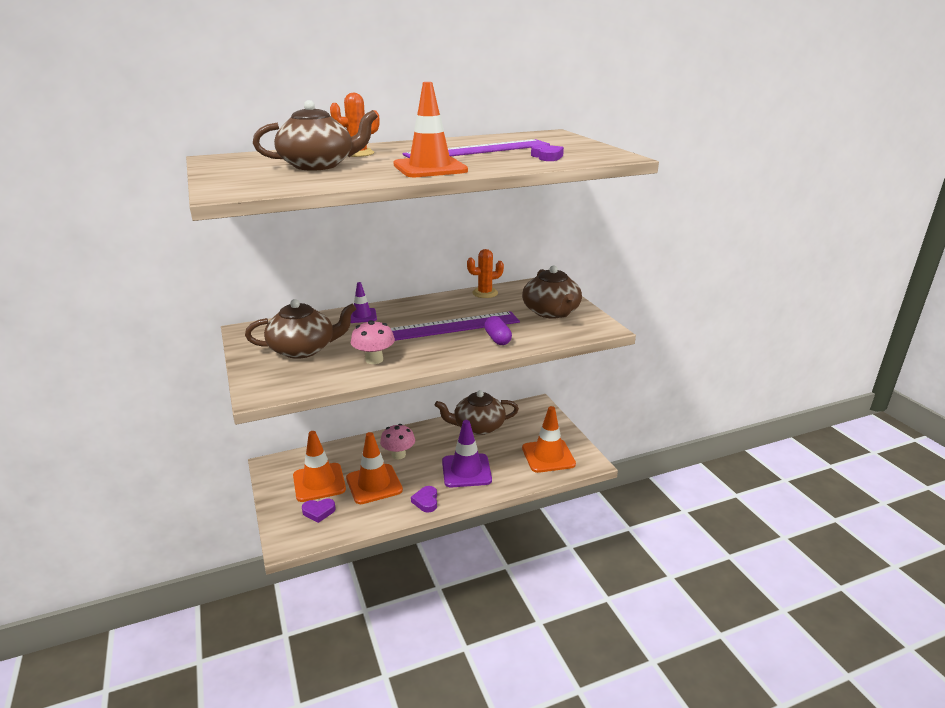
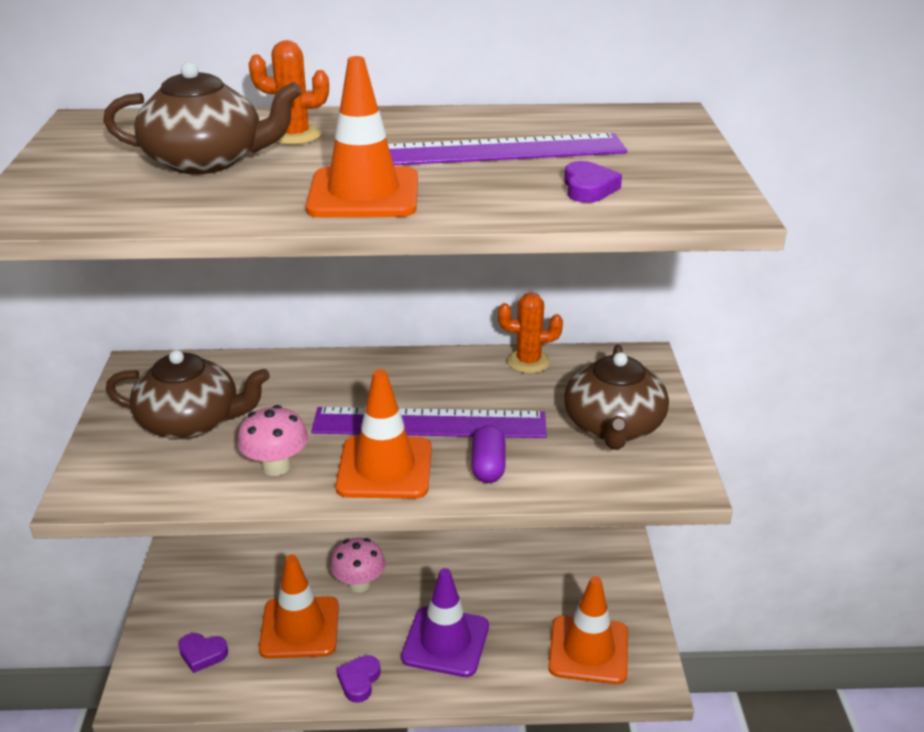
camera: 20 degrees right, 5 degrees up
orange traffic cone [293,431,346,502] -> orange traffic cone moved to [336,369,432,499]
purple traffic cone [351,282,377,323] -> none
brown teapot [435,390,519,435] -> none

